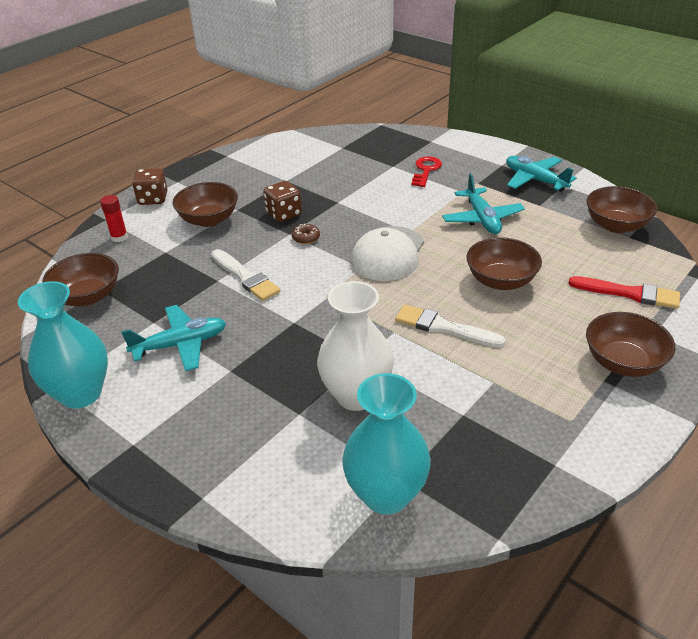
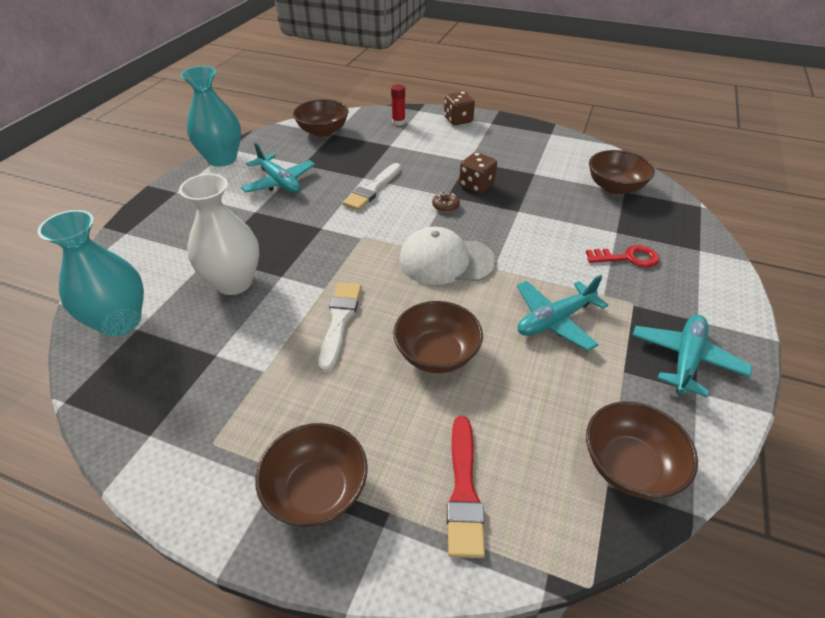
camera: 70 degrees right, 5 degrees up
brown bowl [172,182,238,227] -> brown bowl moved to [589,150,655,194]

